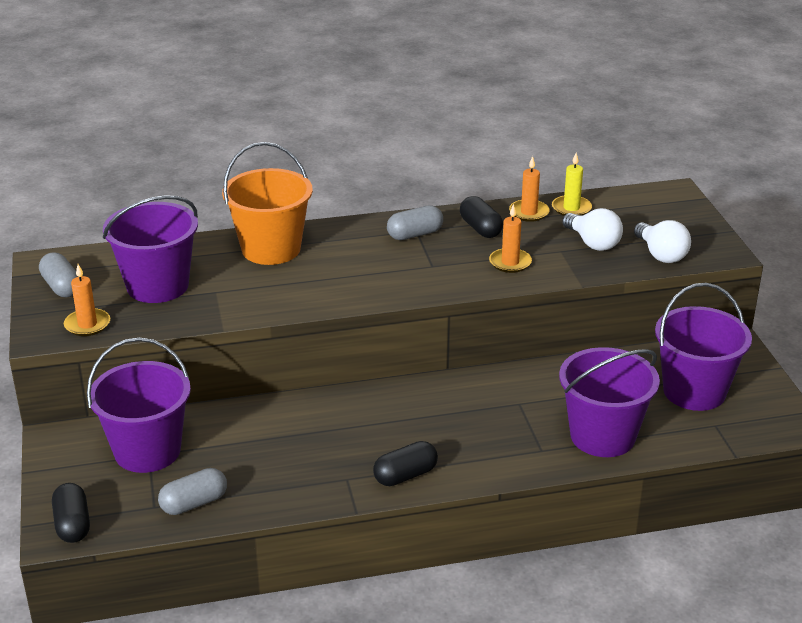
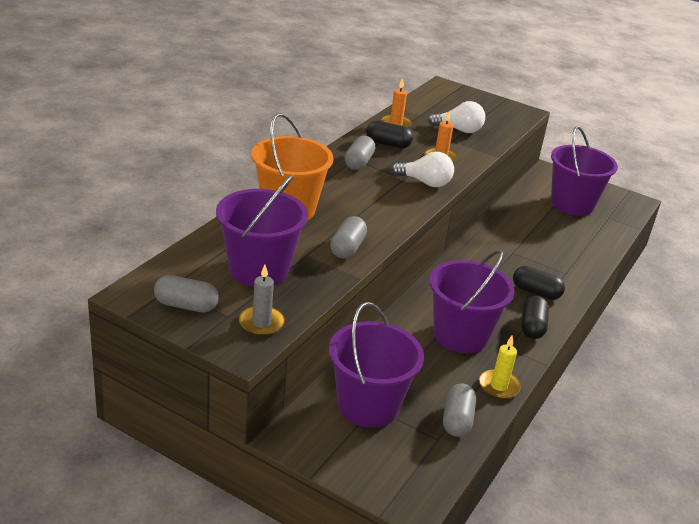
camera: 50 degrees left, 0 degrees up
black capsule [52,483,90,543] -> black capsule moved to [513,266,565,300]
orange candle [64,264,110,336] -> grey candle [239,265,285,336]
yellow candle [552,153,592,216] -> yellow candle moved to [479,336,521,399]
purple bucket [559,347,660,457] -> purple bucket moved to [429,250,514,353]
white light bulb [634,220,691,263] -> white light bulb moved to [391,152,454,187]
none -> grey capsule [330,216,367,259]

